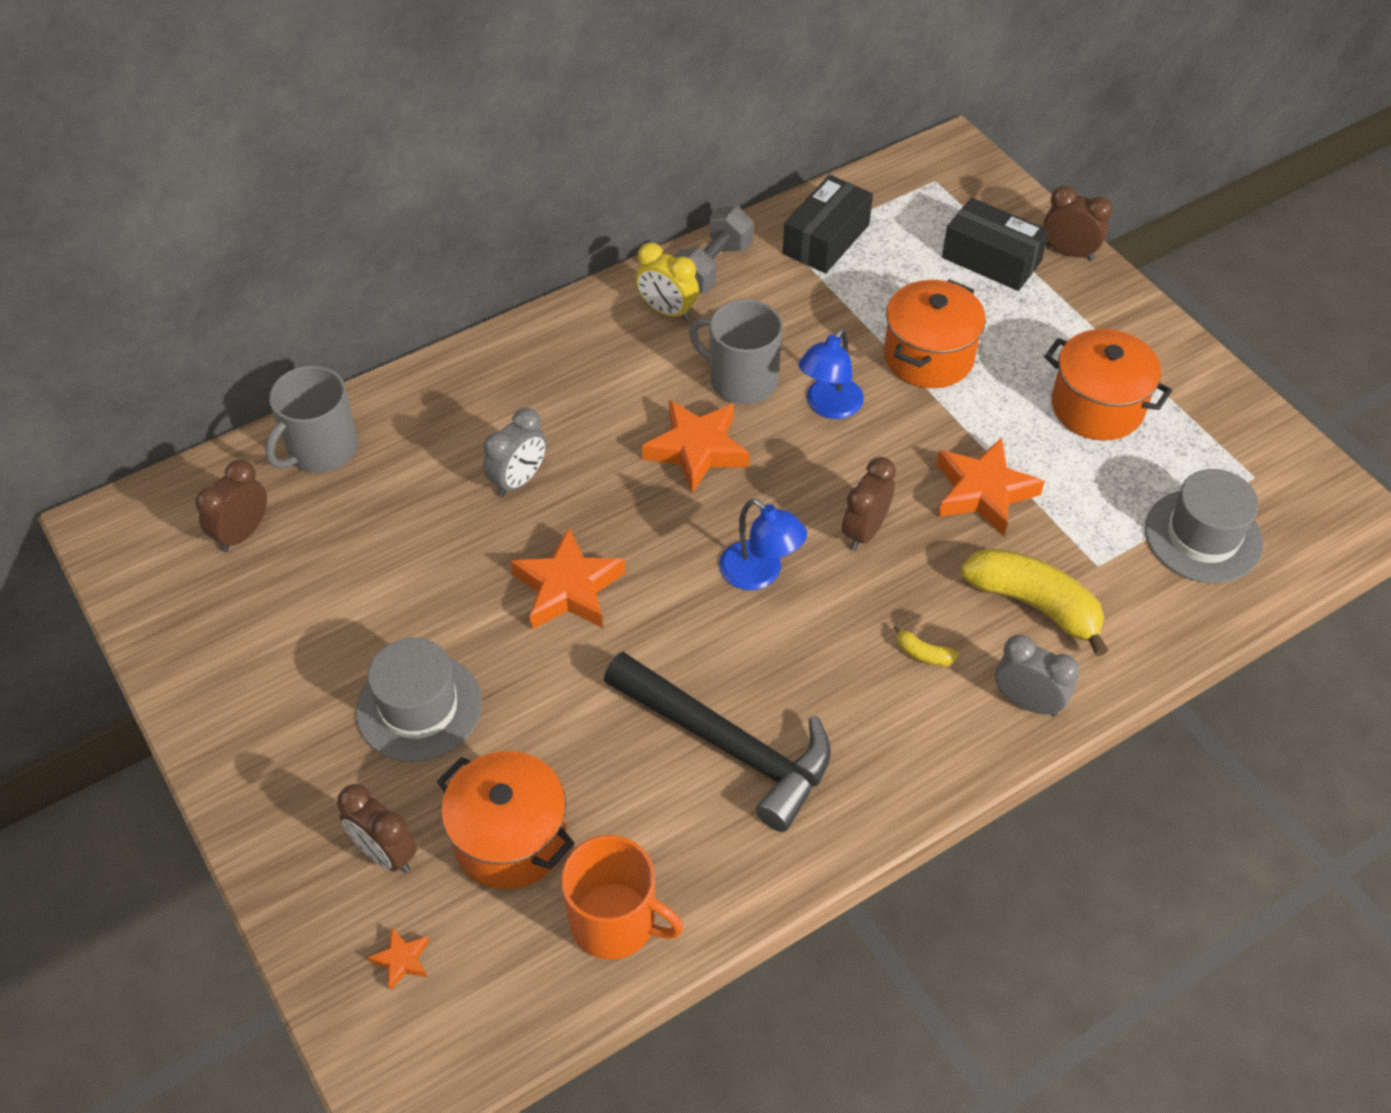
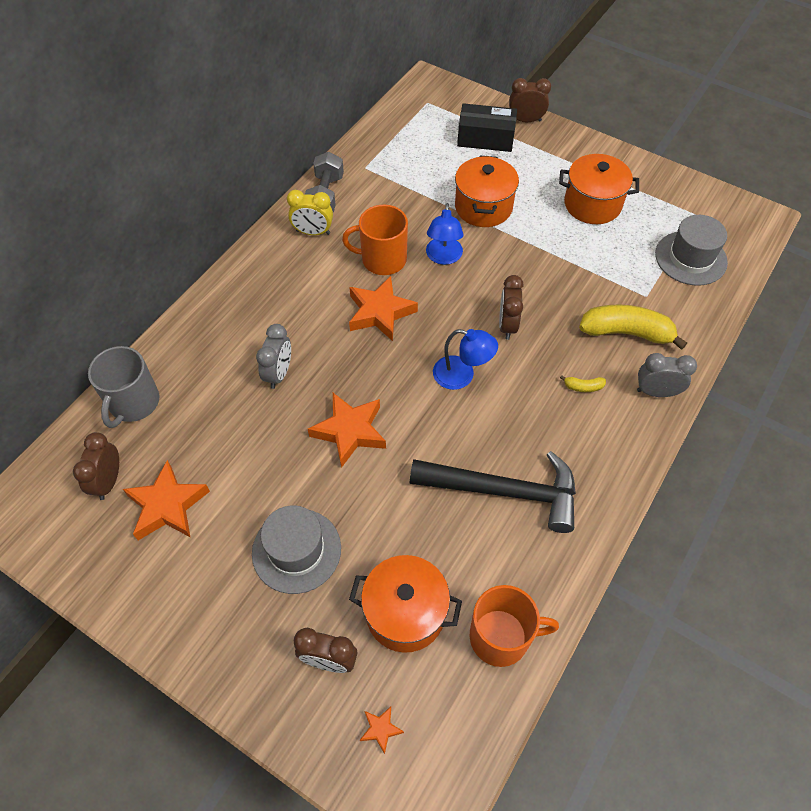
camera: 25 degrees left, 5 degrees up
grey mug [689,299,783,404] -> orange mug [342,205,408,275]
black box [783,175,873,273] -> none
orange star [936,438,1045,536] -> orange star moved to [123,460,210,540]

